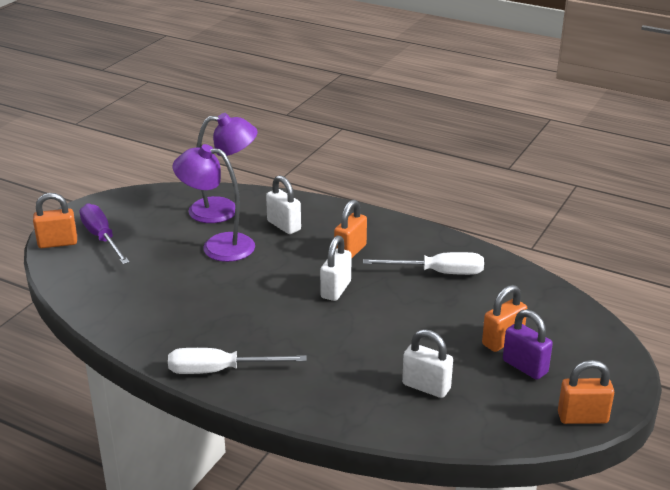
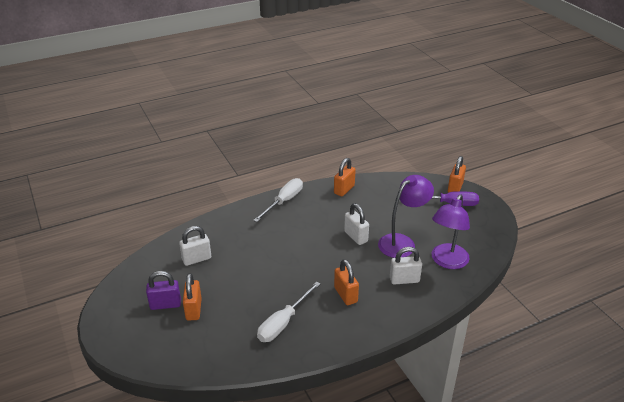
camera: 125 degrees right, 5 degrees up
white padlock [320,235,351,301] -> white padlock moved to [344,203,369,245]
orange padlock [558,360,614,424] -> orange padlock moved to [334,158,356,196]

